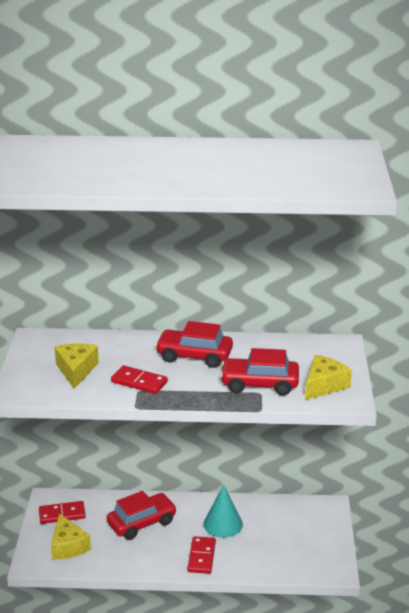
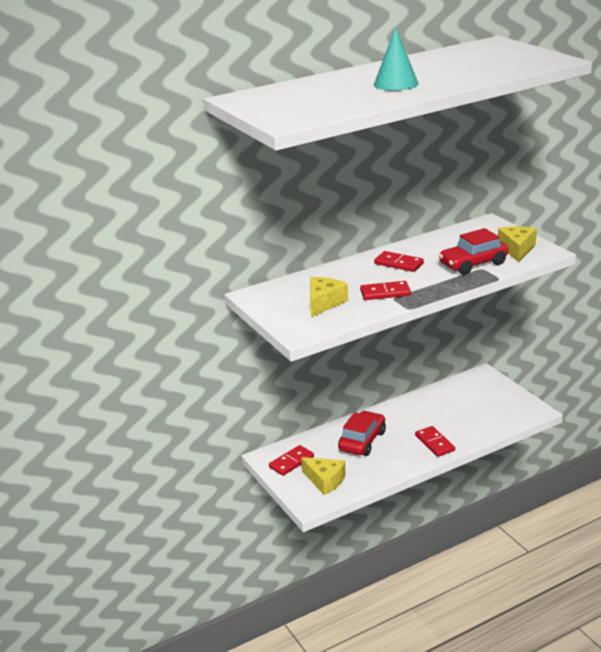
camera: 30 degrees left, 0 degrees up
yellow cheese [55,343,99,389] -> yellow cheese turned 60 degrees clockwise [310,277,348,317]
red car [155,321,233,368] -> red domino [374,251,424,272]
turquoise cone [203,485,243,538] -> turquoise cone moved to [374,27,419,91]

